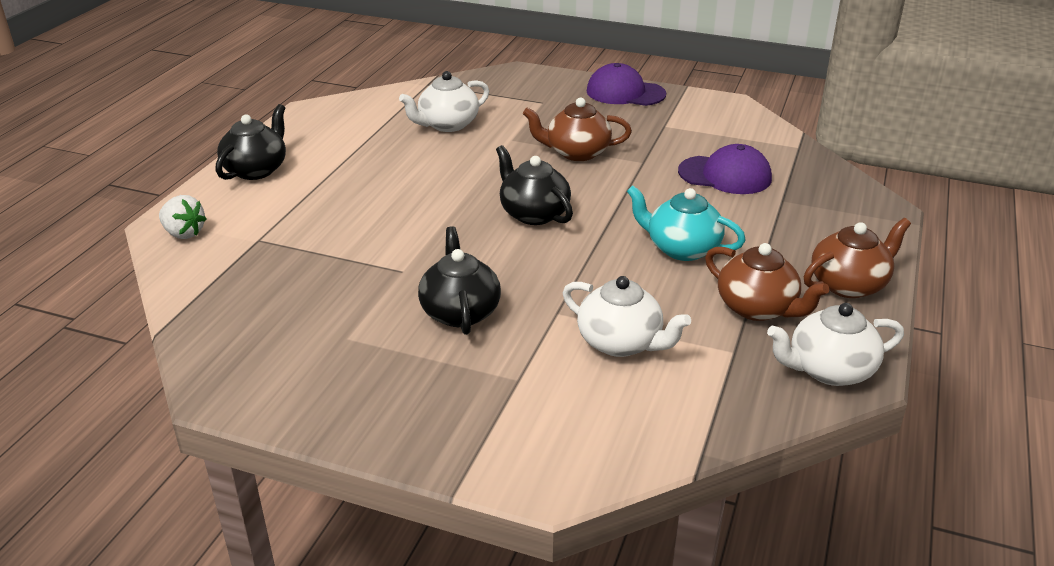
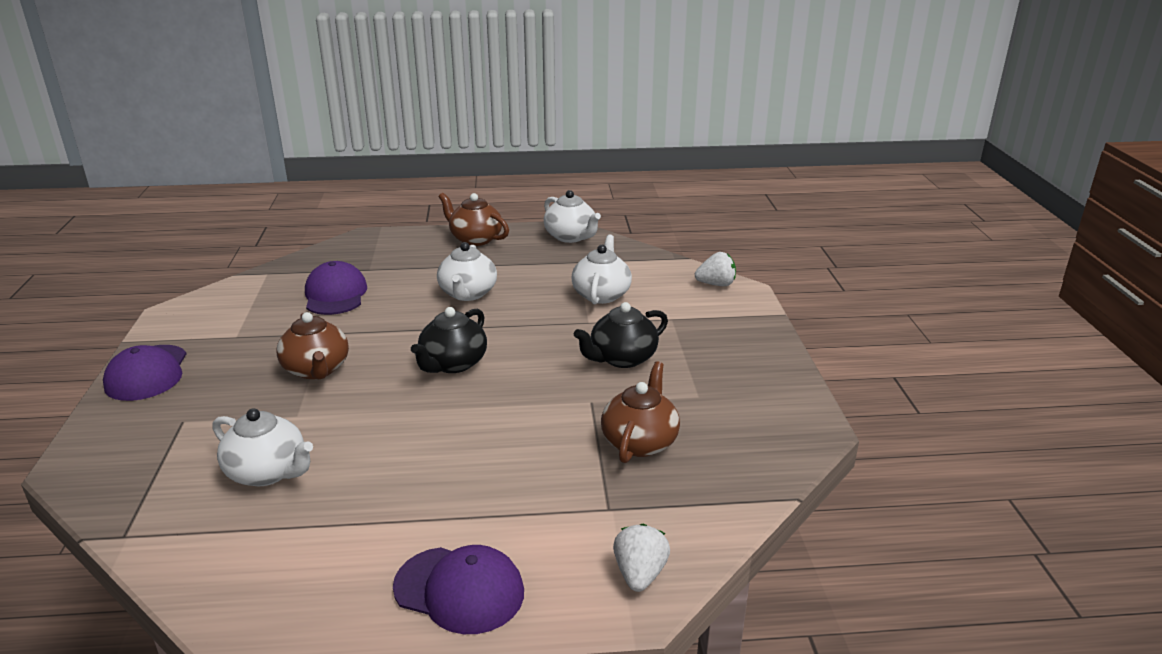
camera: 115 degrees left, 5 degrees down
black teapot [216,104,286,180] -> purple cap [393,545,524,634]
turquoise teapot [627,185,746,261] -> white teapot [437,242,497,301]
brown teapot [705,243,829,321] -> brown teapot moved to [601,361,680,463]
none -> white strawberry [695,252,736,286]

